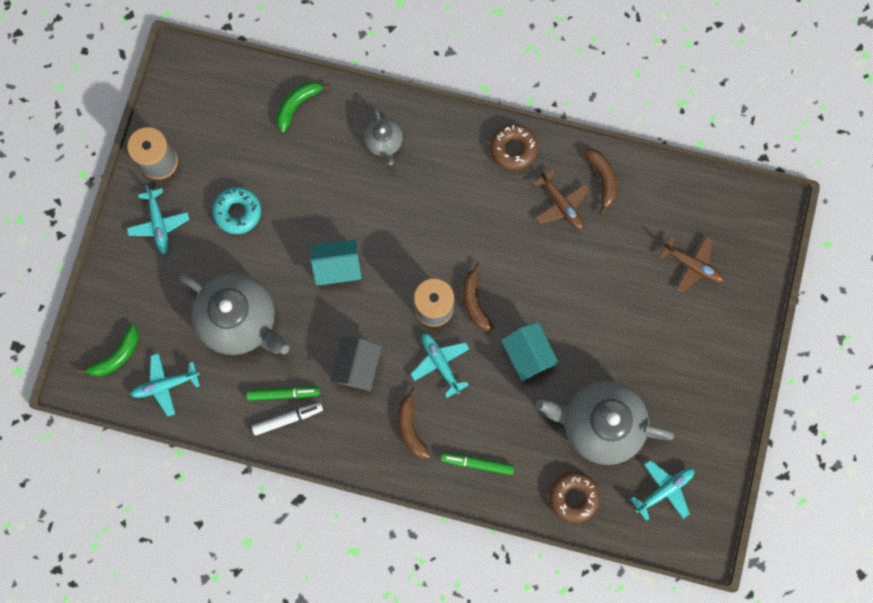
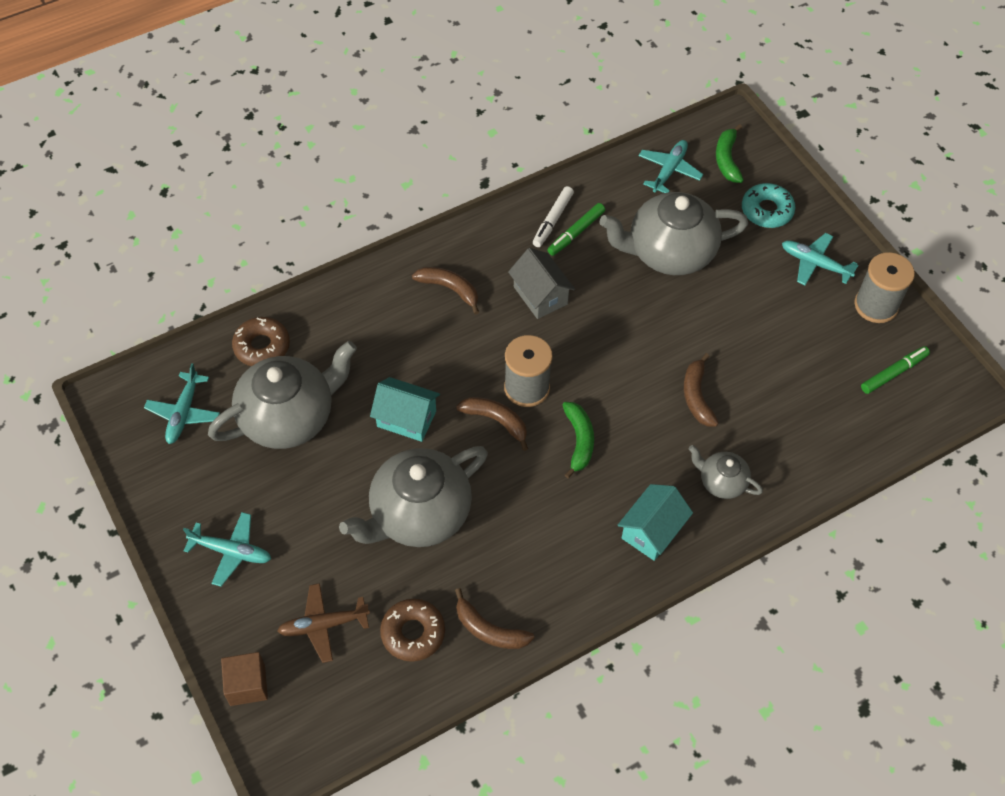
camera: 135 degrees right, 20 degrees down
turquoise donut [213,187,261,234] -> turquoise donut moved to [742,183,795,228]
green banana [276,82,330,133] -> green banana moved to [563,402,594,478]
turquoise house [311,239,362,285] -> turquoise house moved to [618,484,693,561]
turquoise plane [411,333,469,398] -> turquoise plane moved to [183,512,271,586]
green marker [441,453,514,475] -> green marker moved to [861,346,930,394]
brown donut [490,124,538,171] -> brown donut moved to [380,599,445,662]
brown plane [533,170,590,230] -> none
none -> brown cube [221,652,268,706]
none -> grey teapot [339,446,488,547]
none -> brown banana [684,353,719,427]

